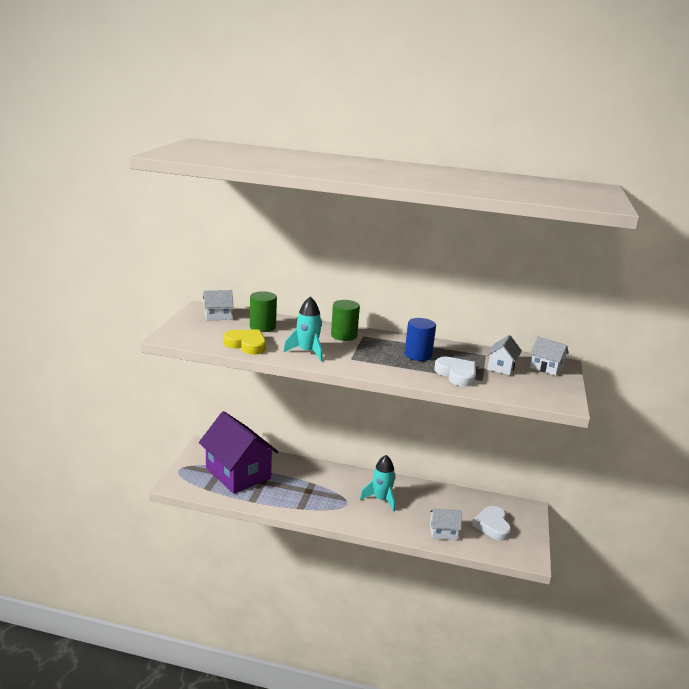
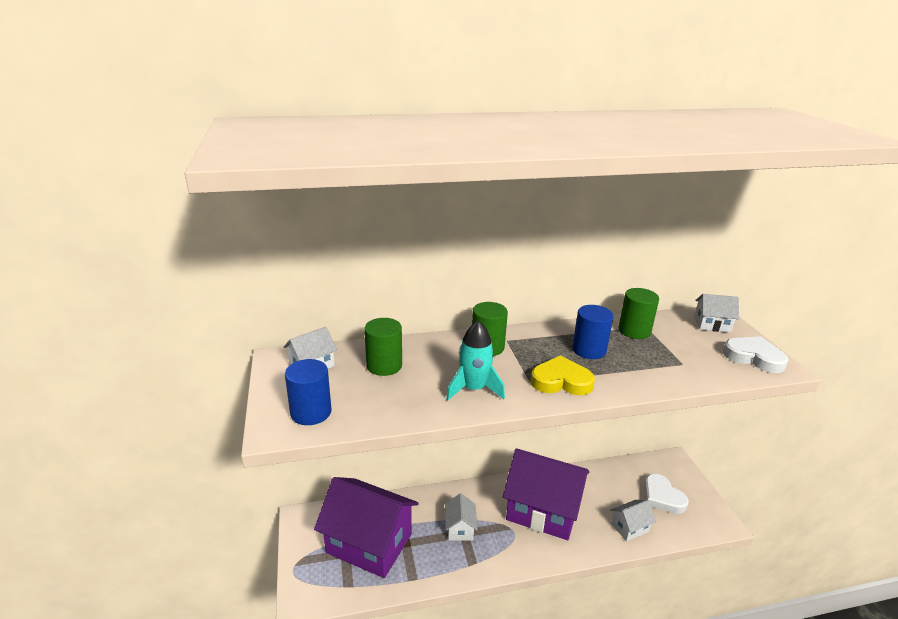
camera: 25 degrees left, 5 degrees up
yellow heart [223,330,266,355] -> yellow heart moved to [531,355,595,395]
turquoise rocket [360,455,396,512] -> purple house [503,448,589,540]
white heart [434,357,476,387] -> white heart moved to [723,336,789,373]
white house [487,335,522,375] -> white house moved to [445,494,478,541]
none -> blue cylinder [285,359,332,425]
none -> green cylinder [618,288,659,339]

